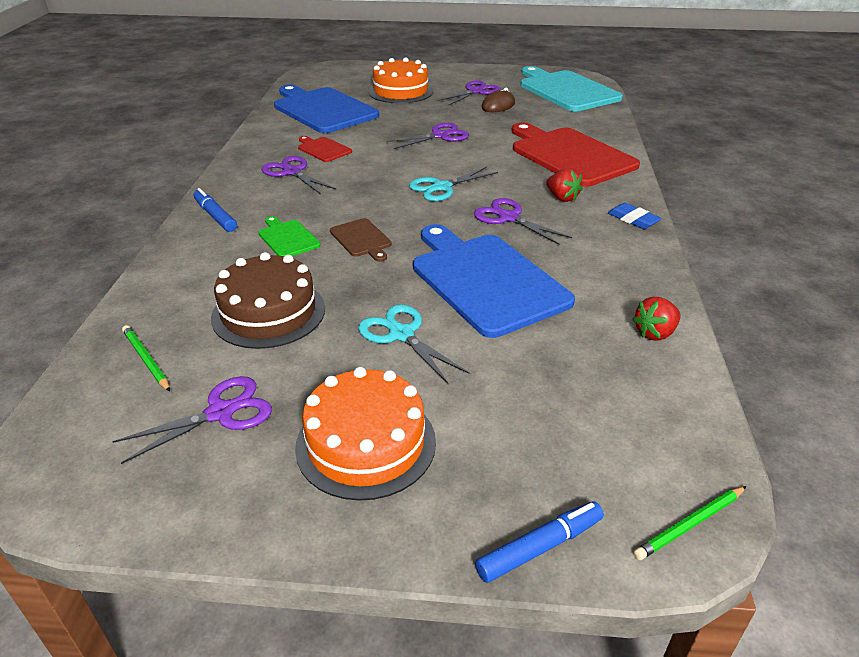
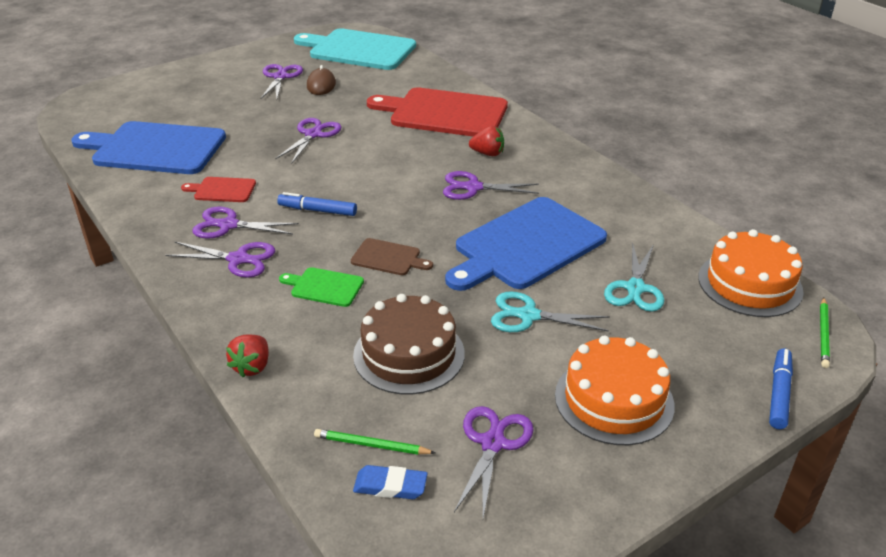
camera: 40 degrees left, 0 degrees up
blue marker [194,188,237,232] -> blue marker moved to [277,192,357,216]
orange cake [368,58,433,103] -> orange cake moved to [698,229,804,317]
turquoise scissors [409,167,498,201] -> turquoise scissors moved to [604,242,665,312]
blue cutting board [413,224,575,338] -> blue cutting board turned 60 degrees counterclockwise [445,197,607,291]
blue eraser [608,203,662,229] -> blue eraser moved to [353,465,428,499]
red strawberry [632,297,681,341] -> red strawberry moved to [226,335,269,378]
none -> purple scissors [166,242,275,278]

